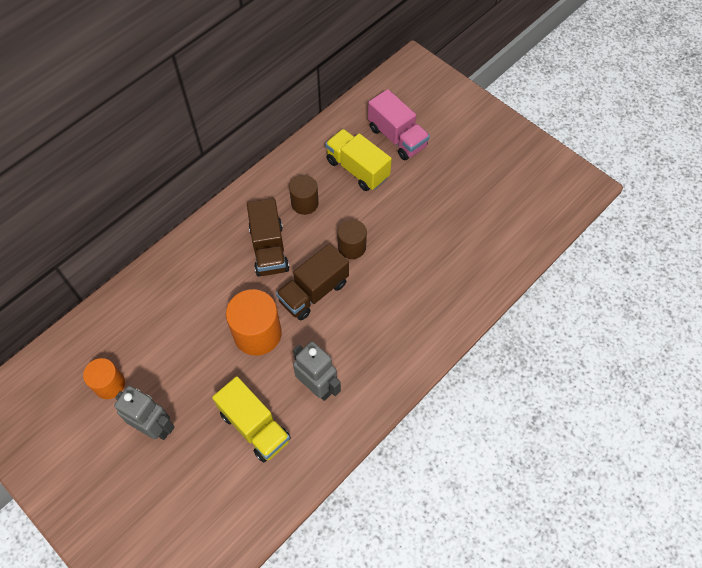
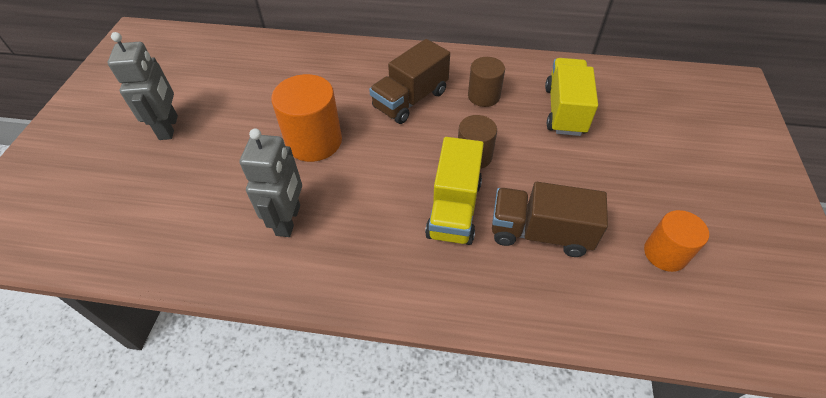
camera: 55 degrees right, 10 degrees down
orange cylinder [83,358,125,399] -> orange cylinder moved to [644,210,709,272]
yellow truck [212,376,291,462] -> yellow truck moved to [425,137,484,245]
brown truck [276,243,349,320] -> brown truck moved to [492,182,608,257]
pink truck [368,89,430,160] -> none

